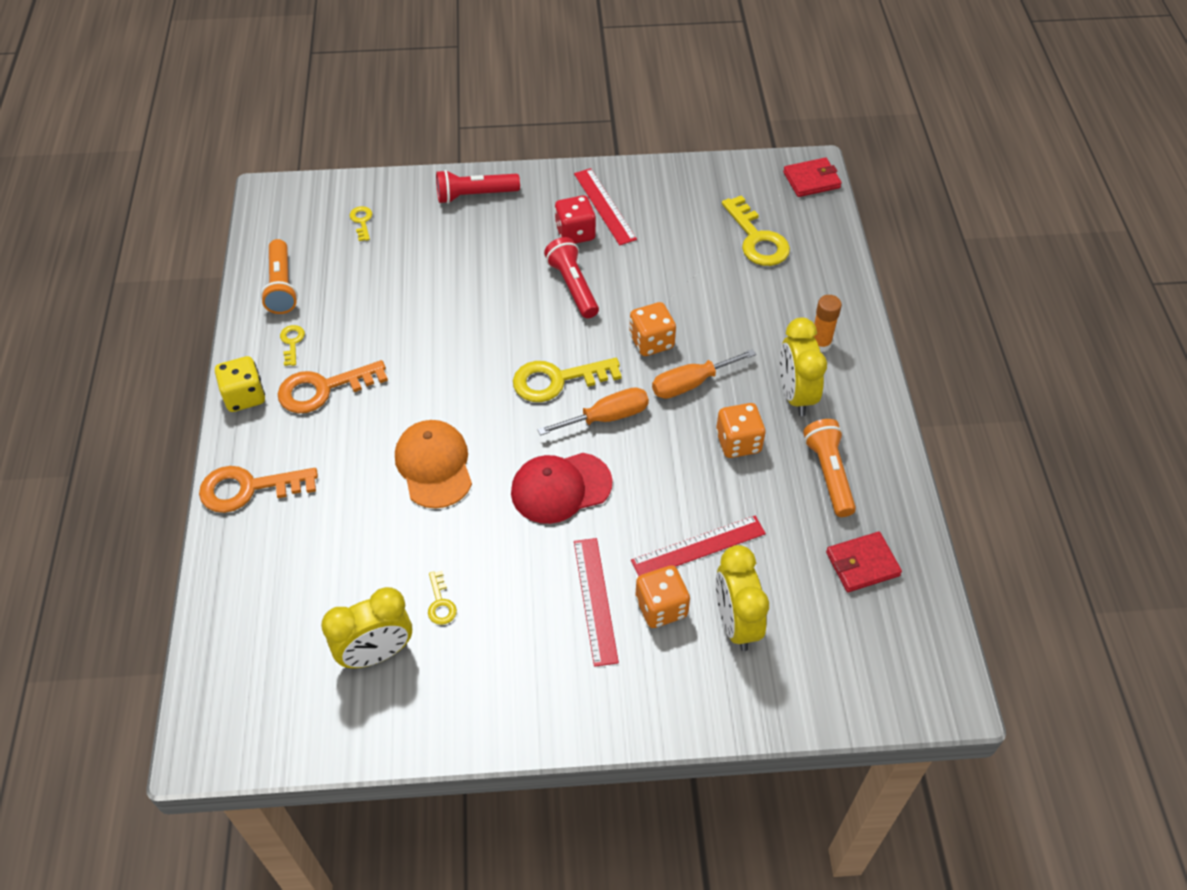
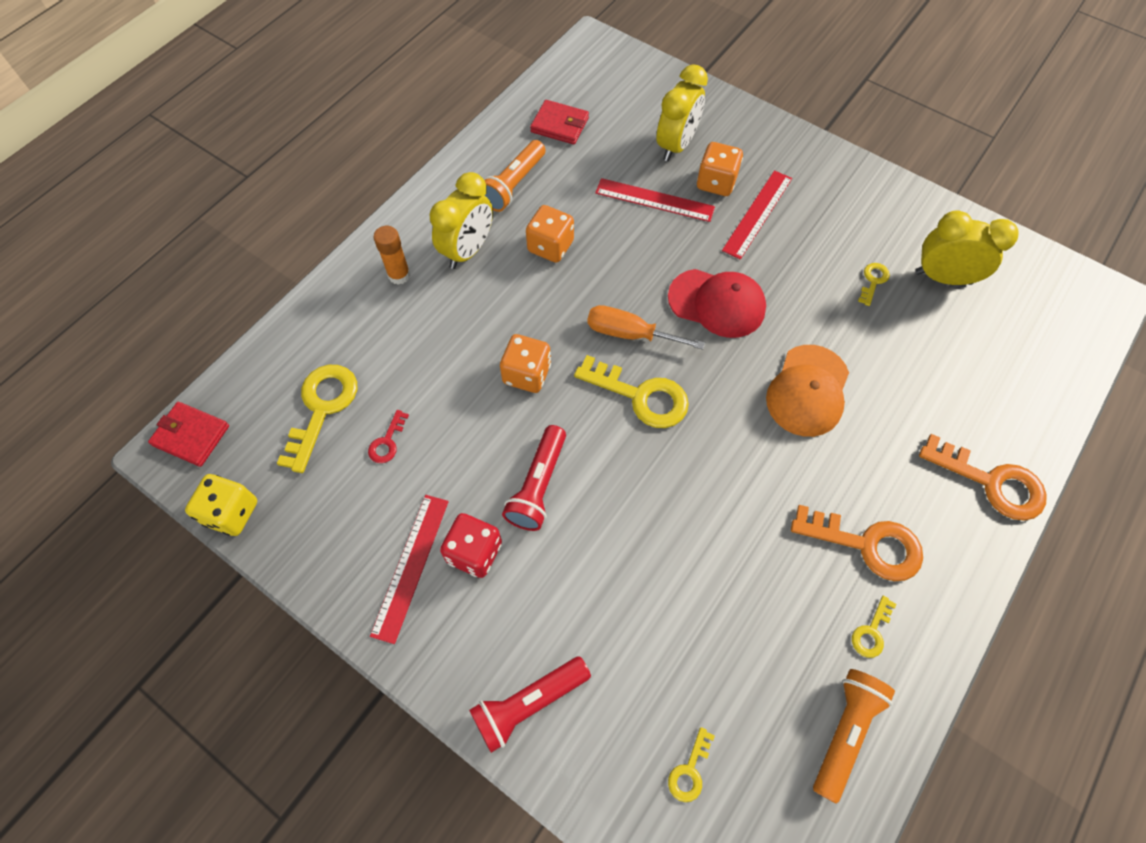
camera: 140 degrees left, 10 degrees up
yellow dice [215,356,265,412] -> yellow dice moved to [185,474,257,536]
red flashlight [436,170,520,204] -> red flashlight turned 120 degrees clockwise [469,656,591,753]
orange screwdriver [652,349,756,399] -> none
none -> red key [368,410,409,463]

